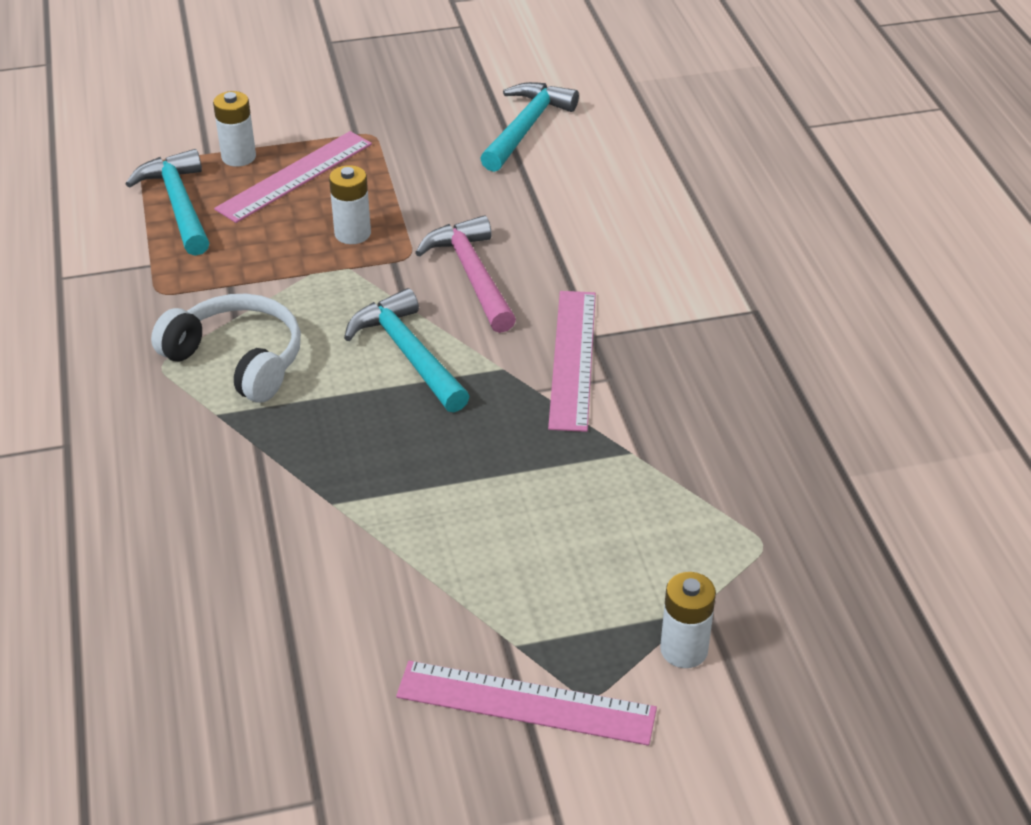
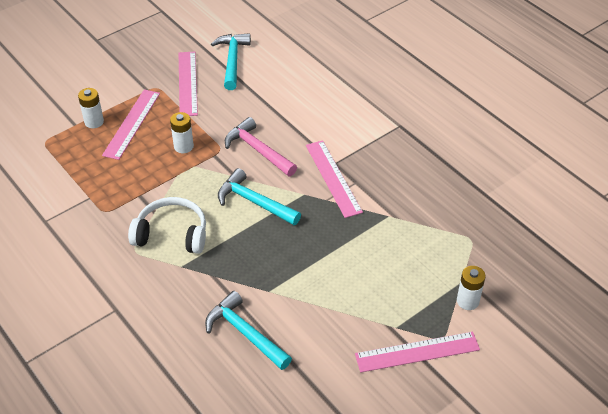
camera: 25 degrees left, 5 degrees up
turquoise hammer [126,149,209,256] -> turquoise hammer moved to [205,291,292,370]
none -> pink ruler [179,51,198,116]

